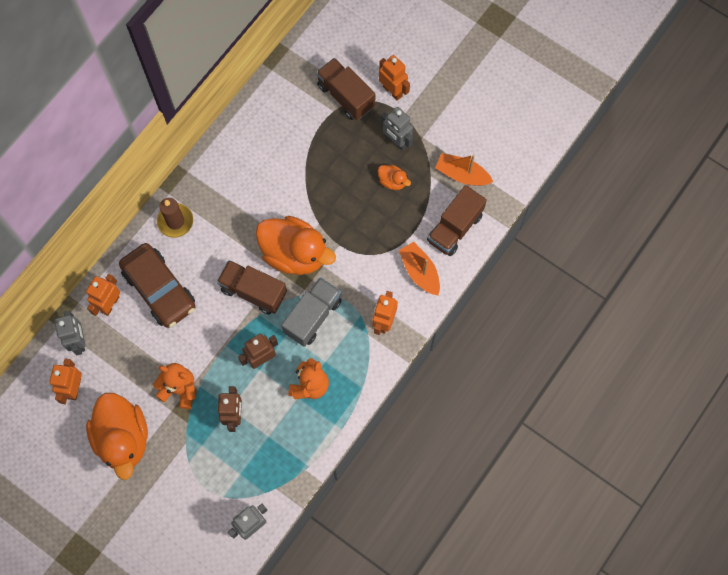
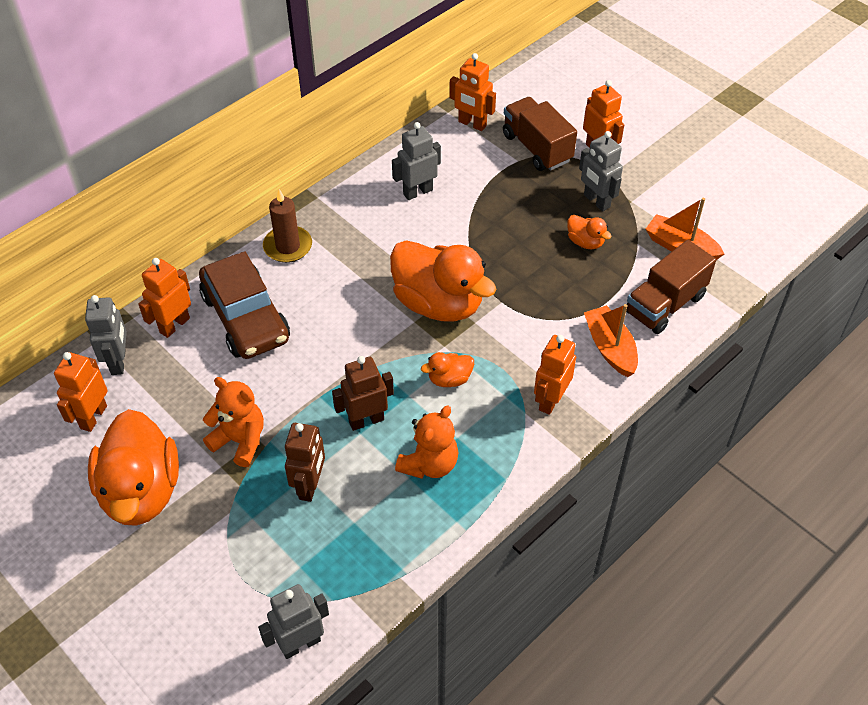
camera: 10 degrees right, 20 degrees down
brown truck [217,260,287,315] -> none
grey truck [281,277,341,347] -> orange duck [421,352,474,387]
none -> grey robot [392,122,441,200]
none -> orange robot [449,53,496,131]

